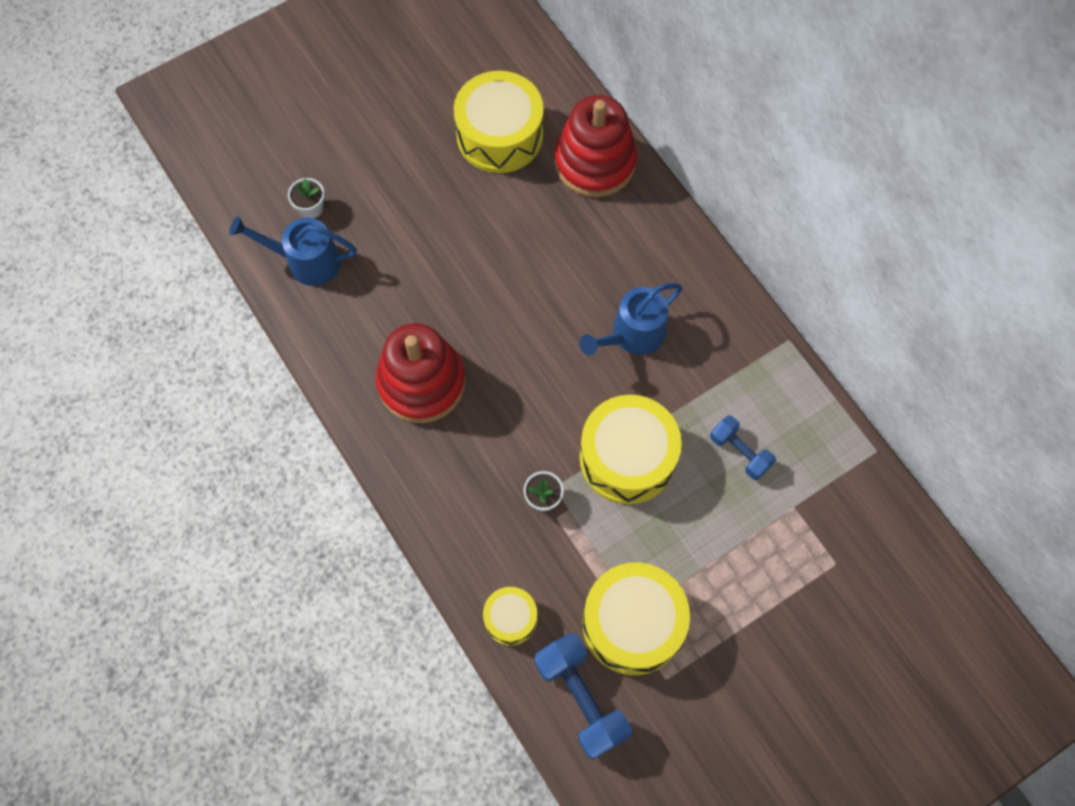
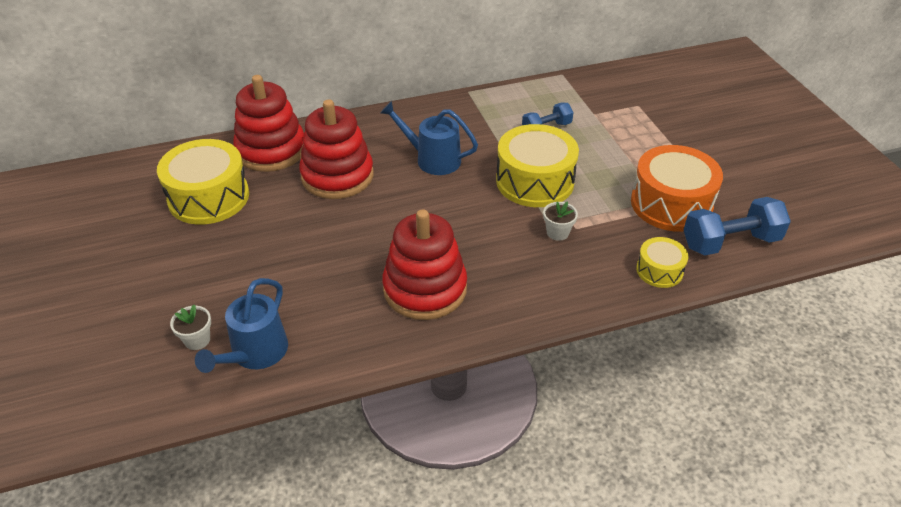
camera: 75 degrees left, 25 degrees down
blue watering can [579,283,683,355] -> blue watering can turned 135 degrees clockwise [380,101,478,175]
yellow drum [583,562,690,675] -> orange drum [631,145,723,232]
none -> red stacking toy [299,99,374,199]

